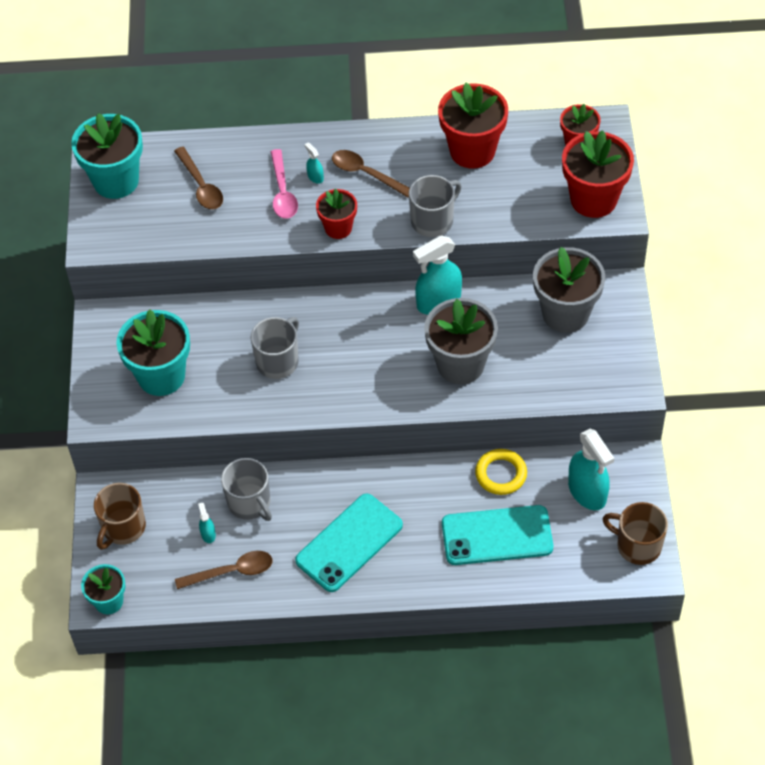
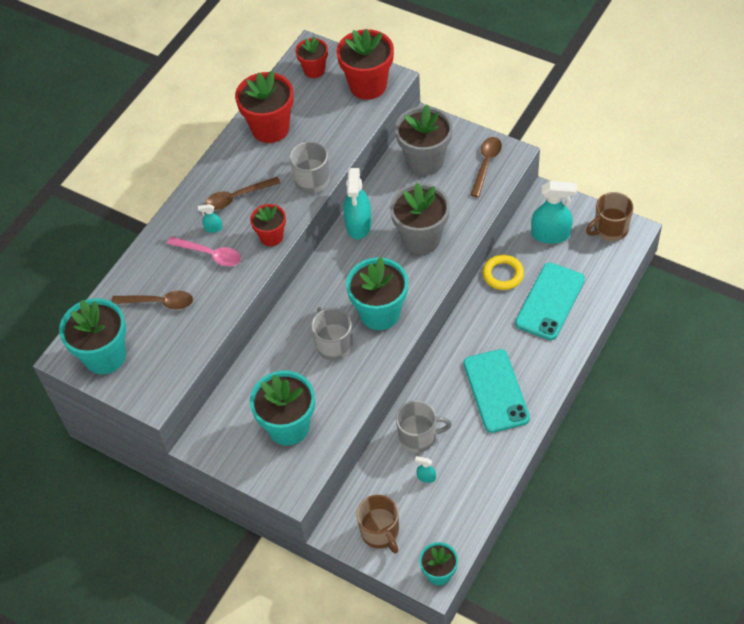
camera: 55 degrees left, 0 degrees up
brown spoon [175,551,272,589] -> brown spoon moved to [471,137,502,197]
none -> turquoise flower pot [346,257,408,330]

